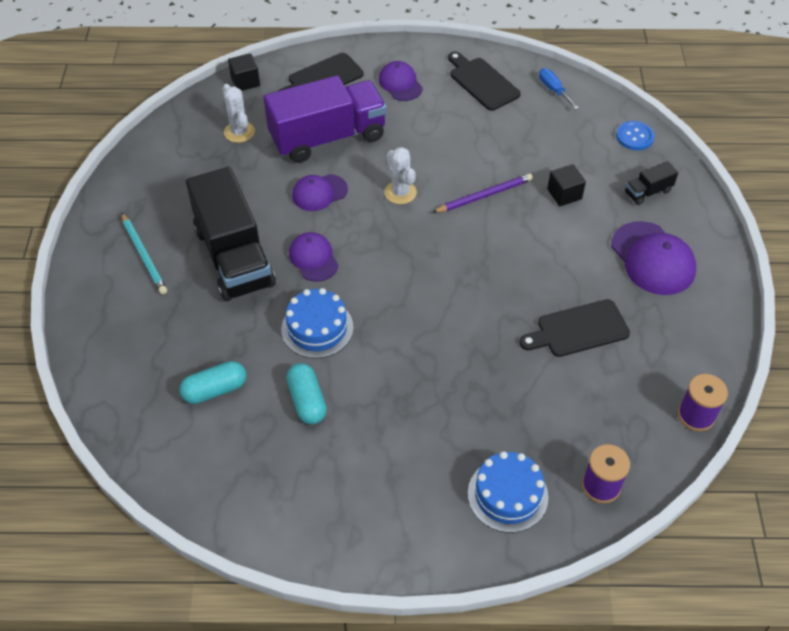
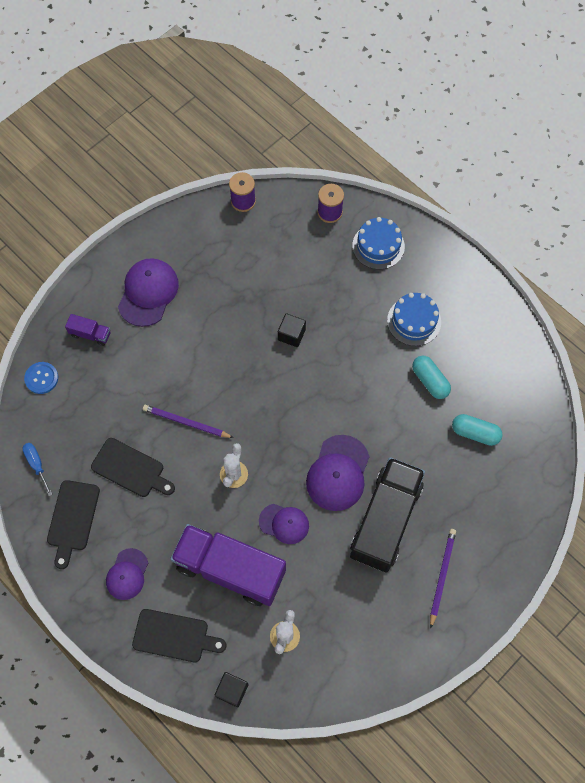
camera: 135 degrees left, 15 degrees up
turquoise pencil [121,213,167,294] -> purple pencil [430,529,456,629]
blue cake [281,288,353,359] -> blue cake moved to [387,293,441,346]
turquoise capsule [286,363,327,425] -> turquoise capsule turned 60 degrees counterclockwise [412,356,451,399]
purple cap [289,232,339,282] -> purple cap [306,435,370,511], size x1.58
black cutting board [519,299,630,357] -> black cutting board moved to [91,438,175,497]
blue screwdriver [539,68,579,110] -> blue screwdriver turned 135 degrees clockwise [23,443,52,496]
black cube [547,164,586,206] -> black cube moved to [278,313,306,347]
black truck [625,161,678,205] -> purple truck [65,314,110,346]

